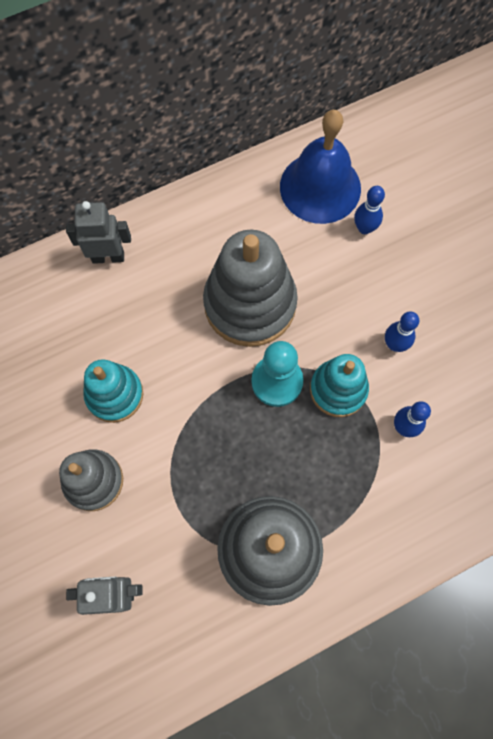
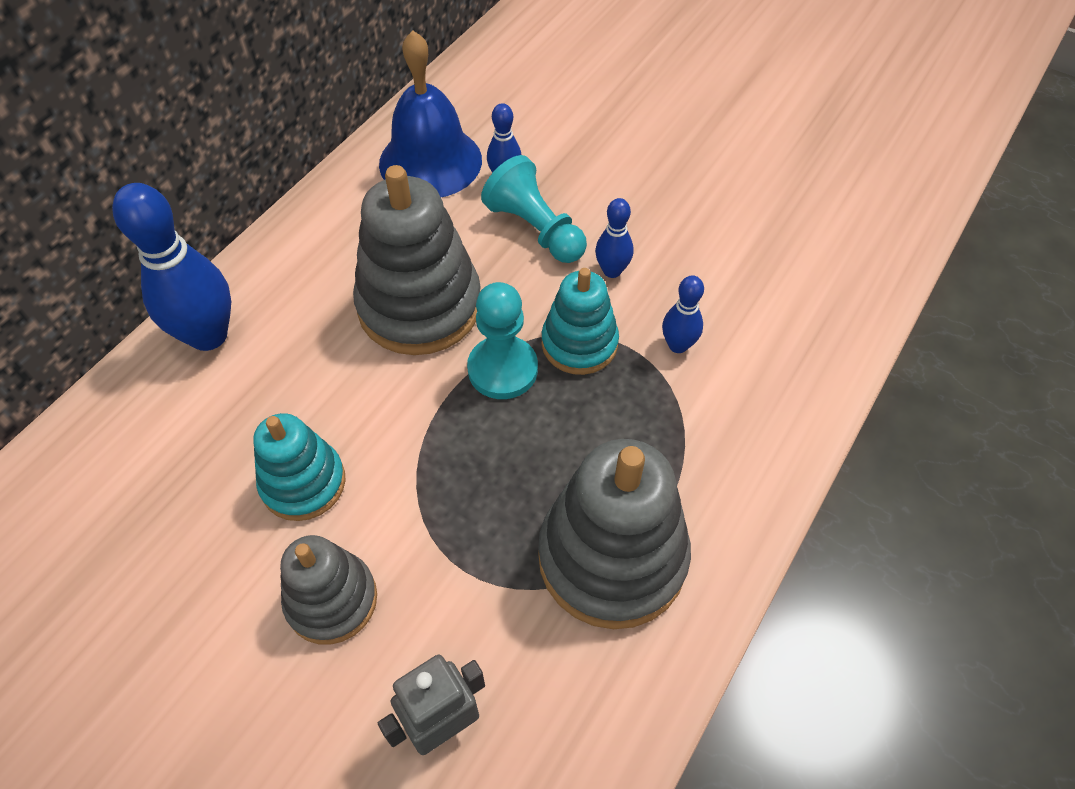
camera: 30 degrees left, 15 degrees down
grey robot [66,201,131,264] -> blue bowling pin [112,183,231,351]
none -> turquoise pawn [481,155,587,263]

